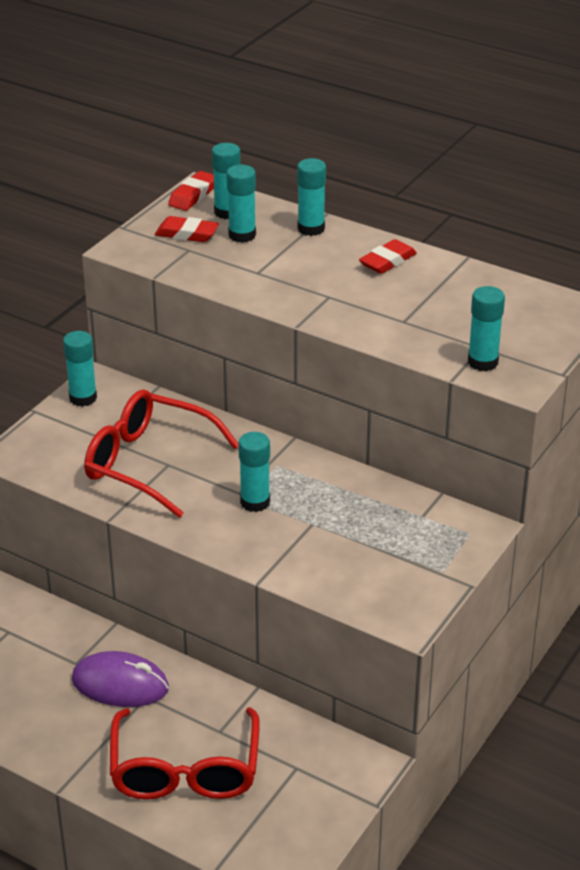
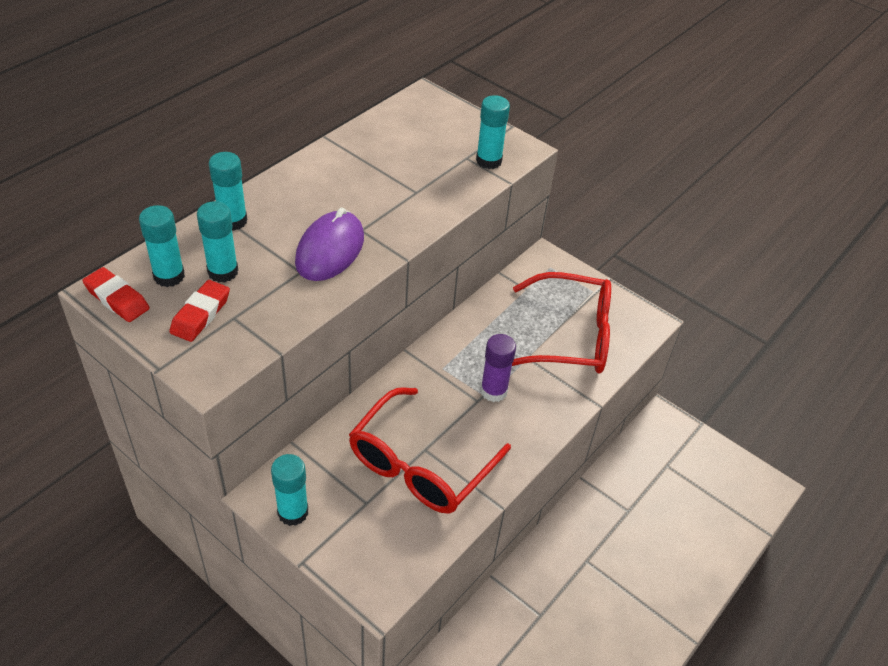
camera: 85 degrees left, 10 degrees up
purple mouse [72,651,169,707] -> purple mouse moved to [295,207,364,281]
red glasses [110,708,260,800] -> red glasses moved to [512,272,611,374]
turquoise glue stick [238,432,270,512] -> purple glue stick [480,334,516,402]
red eraser [359,239,417,274] -> none

